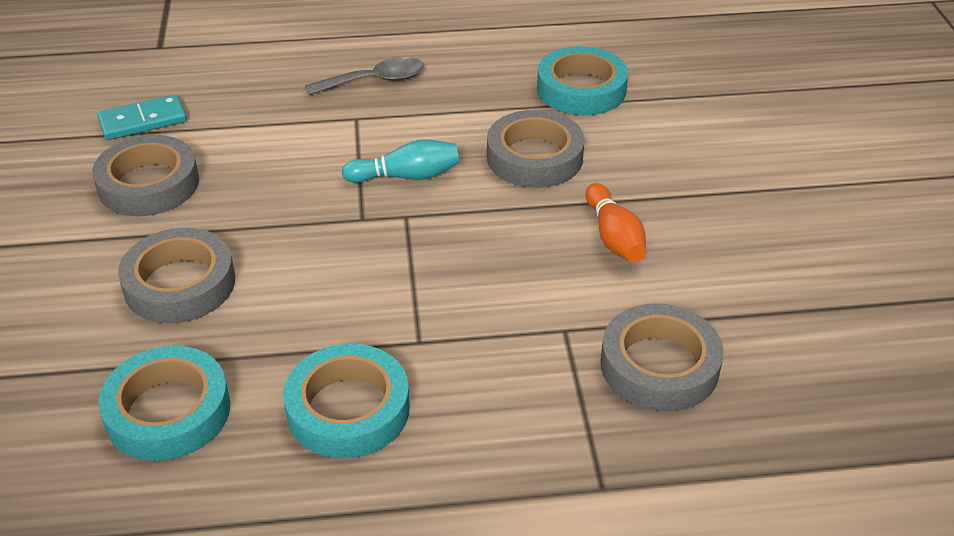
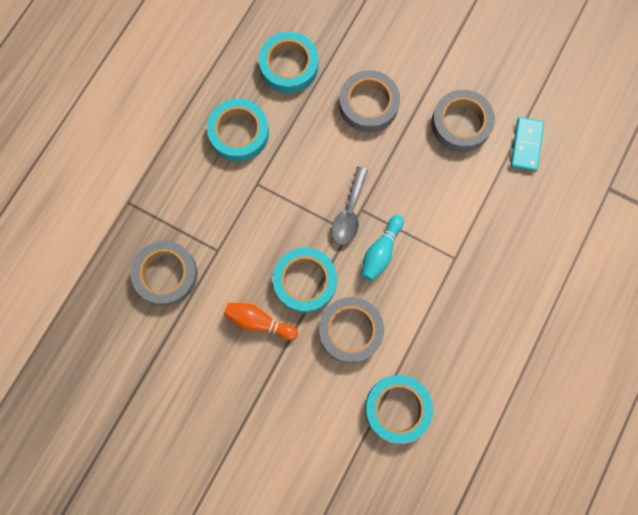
camera: 125 degrees right, 35 degrees up
grey spoon [305,57,424,95] -> grey spoon moved to [332,167,368,245]
none -> turquoise tape [273,248,337,313]

